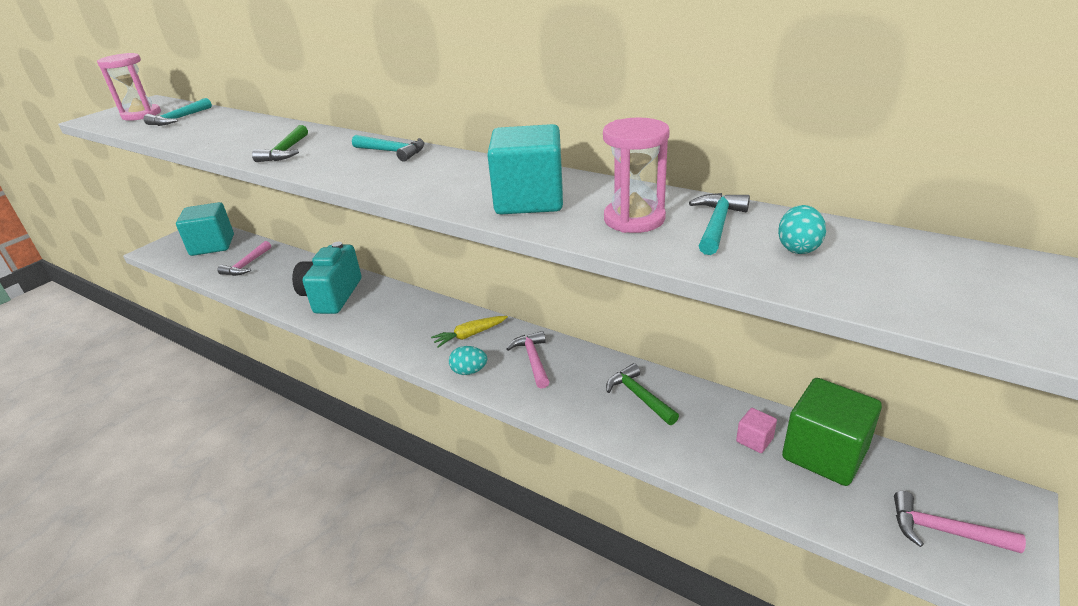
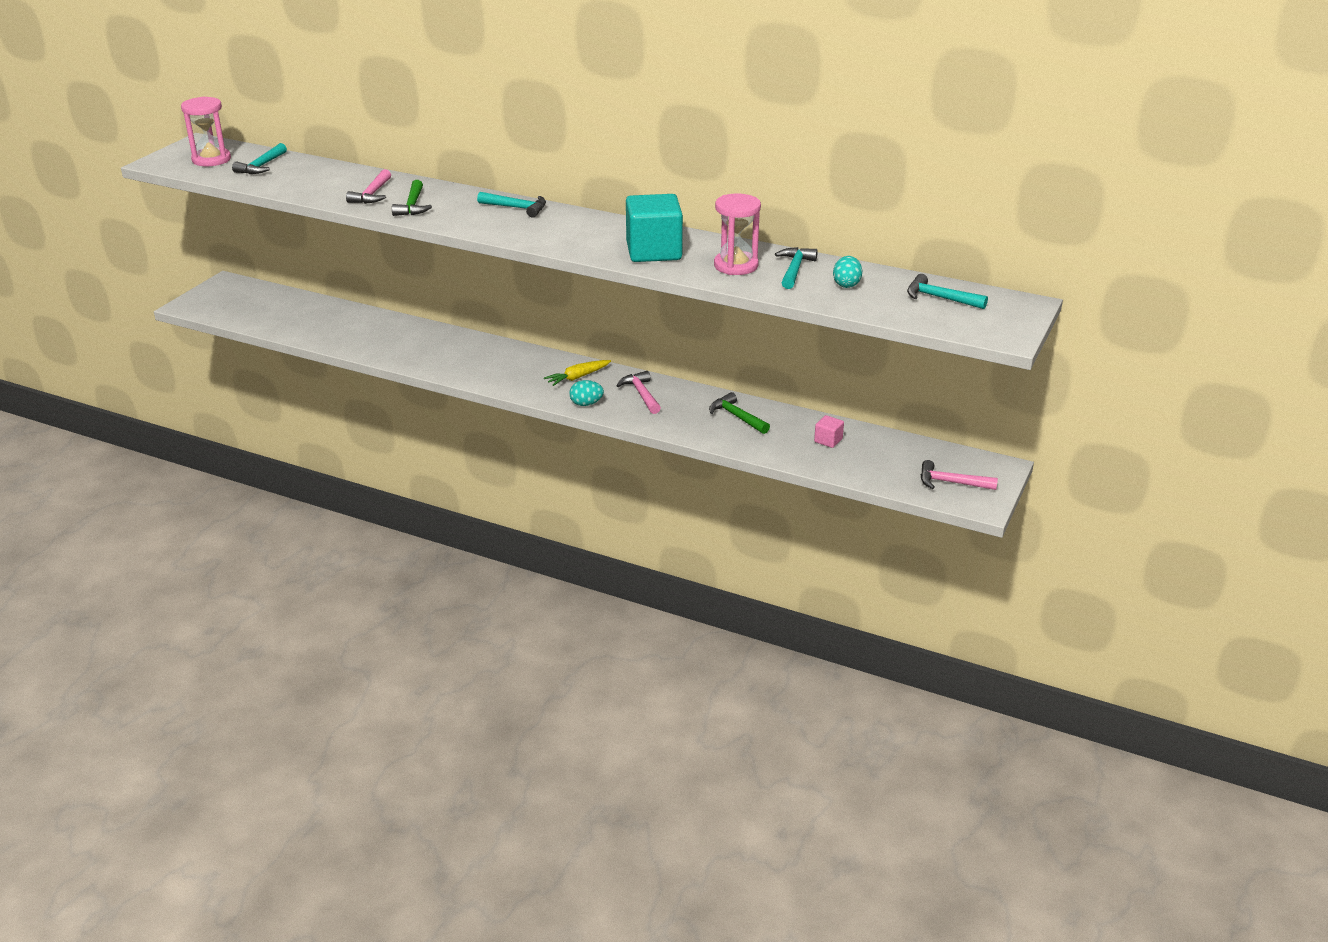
camera: 10 degrees left, 0 degrees up
turquoise cube [176,202,234,256] -> none
pink hammer [217,241,271,276] -> pink hammer moved to [346,169,391,204]
turquoise camera [292,242,361,314] -> none
green cube [782,378,882,486] -> none
none -> turquoise hammer [907,274,988,309]

